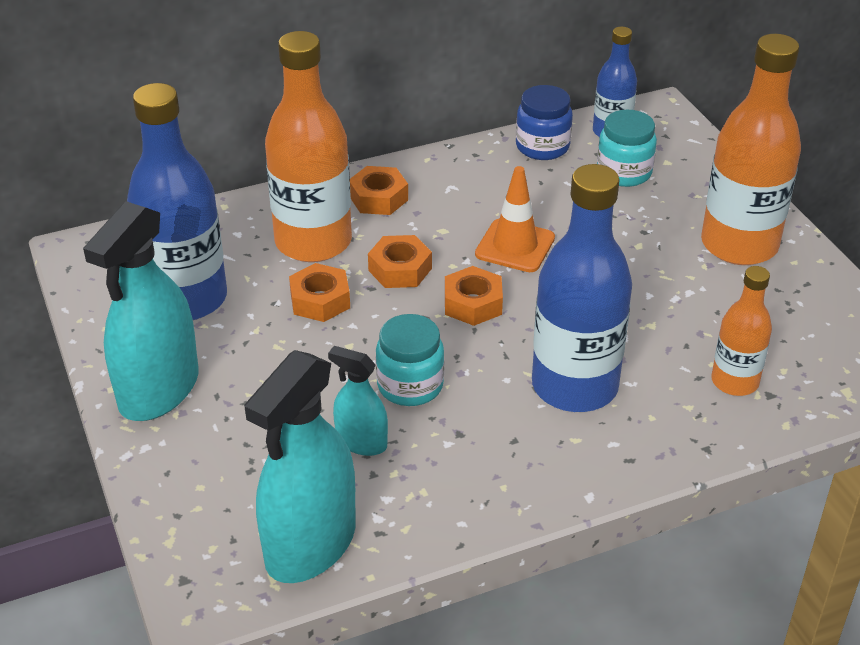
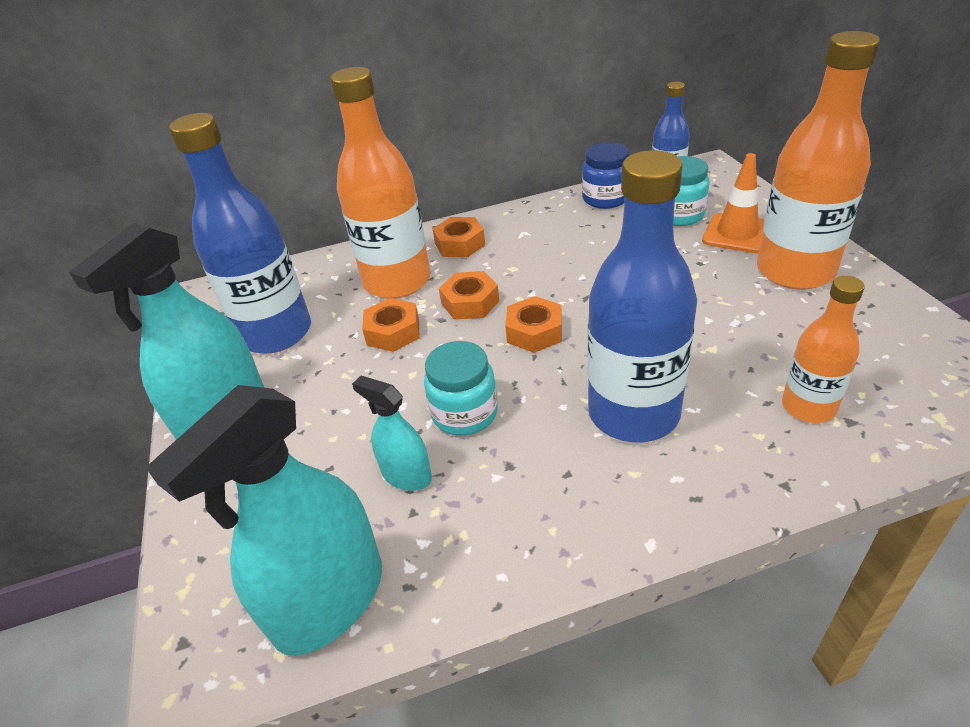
camera: 10 degrees right, 0 degrees up
orange traffic cone [475,166,555,272] -> orange traffic cone moved to [702,153,765,253]

